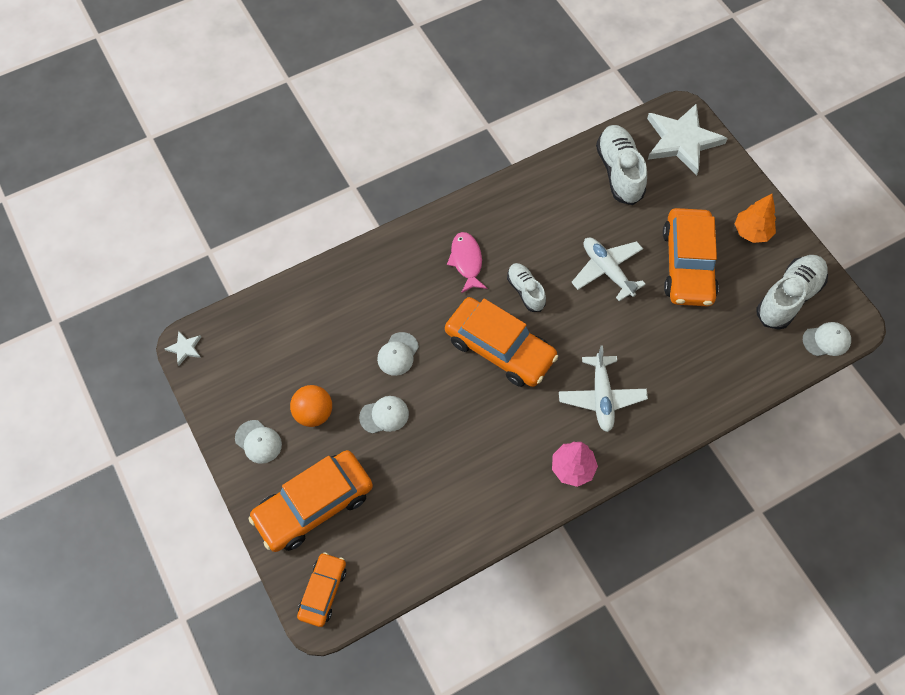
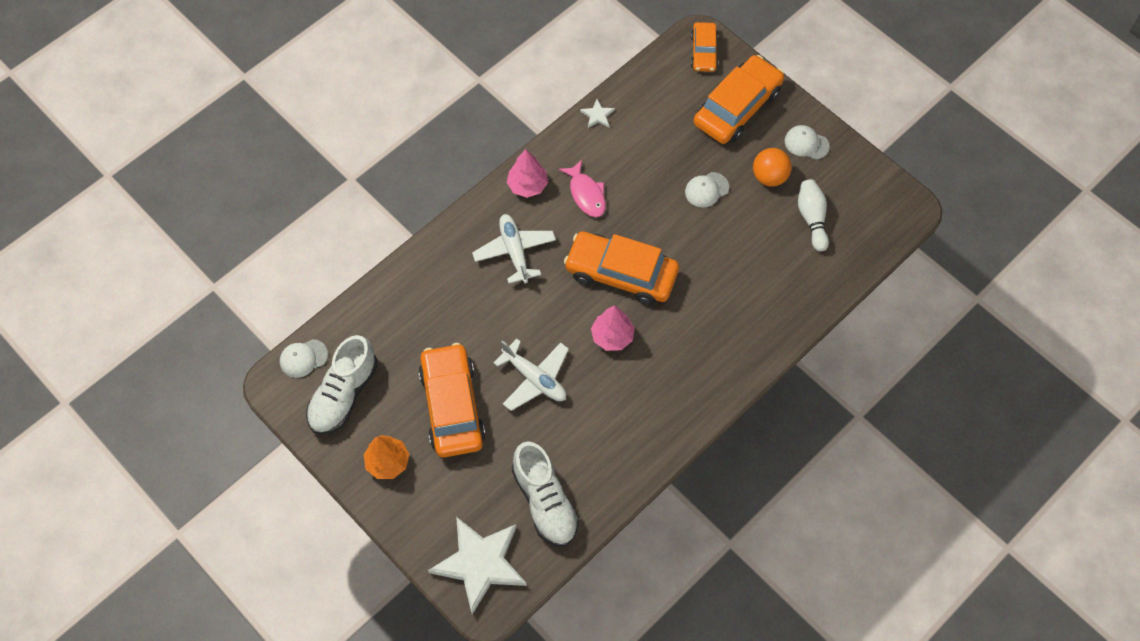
camera: 165 degrees right, 0 degrees up
white star [164,331,201,366] -> white star moved to [580,99,615,128]
white cap [377,332,419,376] -> none
pink fish [447,232,487,293] -> pink fish moved to [559,160,606,217]
white shoe [507,263,546,312] -> pink tree [591,305,635,351]
none -> white bowling pin [798,179,829,251]

